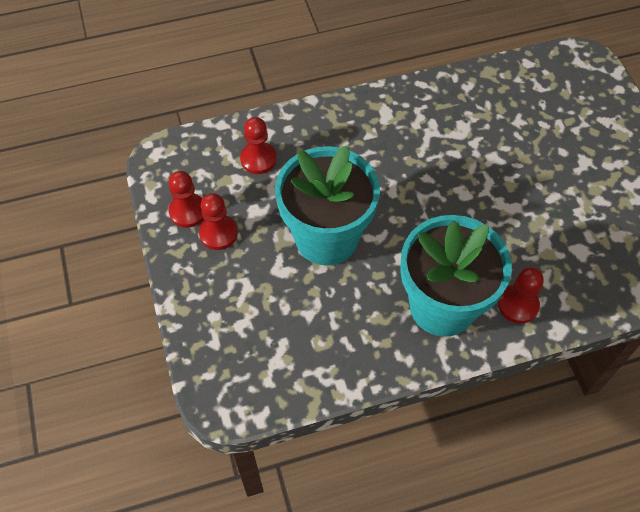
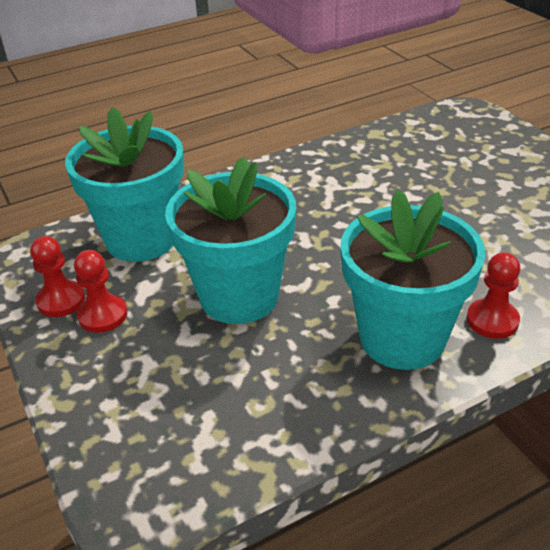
camera: 10 degrees left, 20 degrees down
red pawn [240,117,277,174] -> turquoise flower pot [65,107,184,262]

